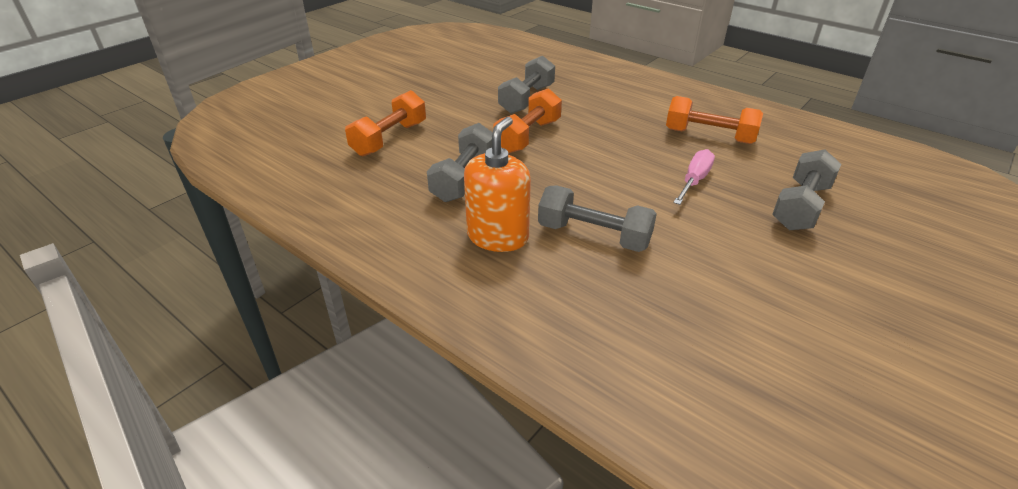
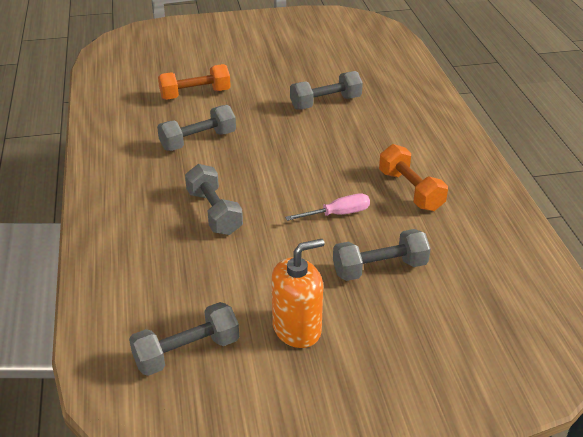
camera: 40 degrees right, 0 degrees up
orange soap dispenser [464,117,531,252] -> orange soap dispenser moved to [272,239,325,348]
orange dumbbell [493,88,562,154] -> none
none -> grey dumbbell [129,302,239,376]

